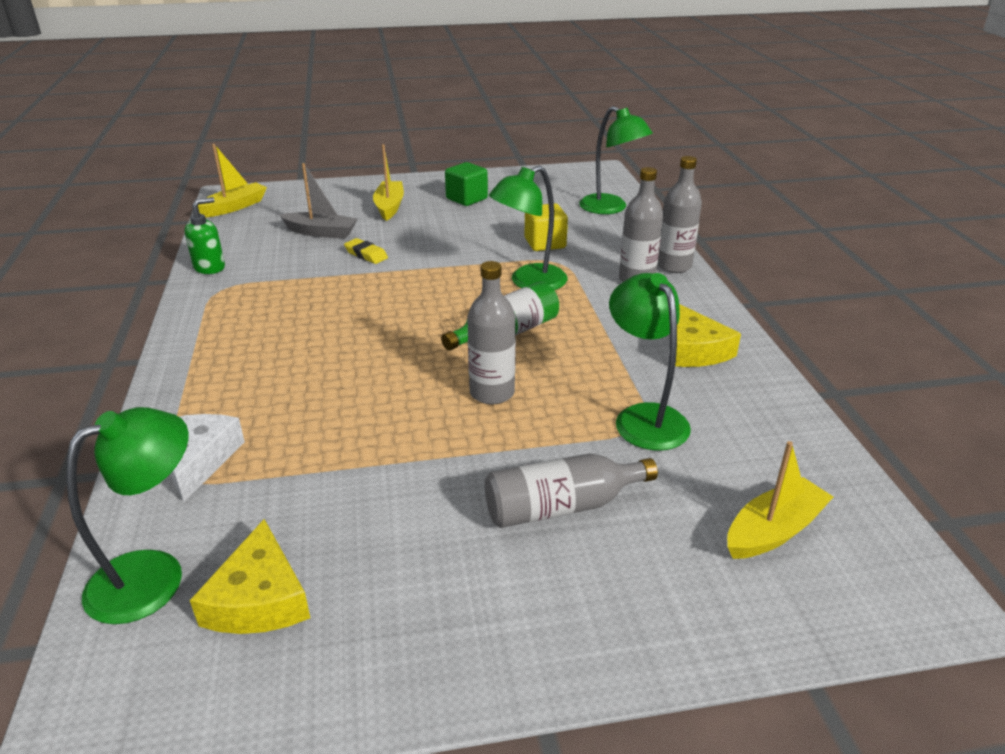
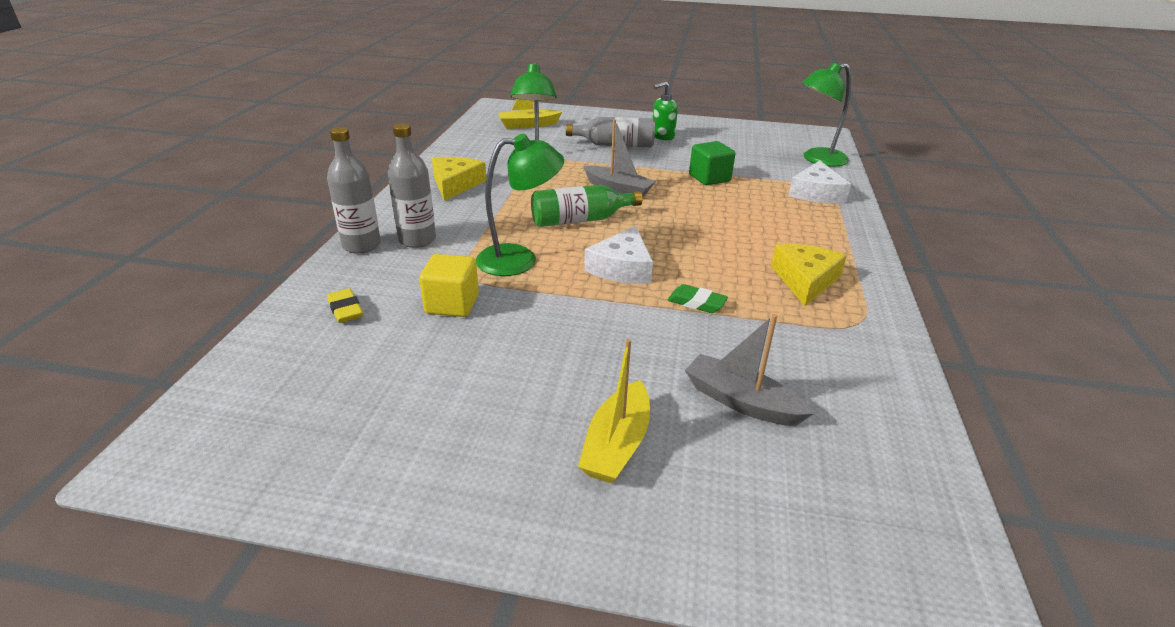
camera: 160 degrees left, 0 degrees up
green soap dispenser [184,197,225,274] -> green soap dispenser moved to [653,81,678,140]
yellow cheese [190,519,310,634] -> yellow cheese moved to [771,244,847,306]
yellow boat [198,144,267,217] -> none
yellow eraser [344,238,388,264] -> yellow eraser moved to [327,288,363,323]
green cube [445,162,488,206] -> green cube moved to [689,141,735,185]
grey bottle [467,261,516,405] -> grey boat [583,119,656,197]
green lamp [579,106,653,214] -> none
none -> white cheese [584,226,653,284]
none -> green eraser [668,284,728,313]

